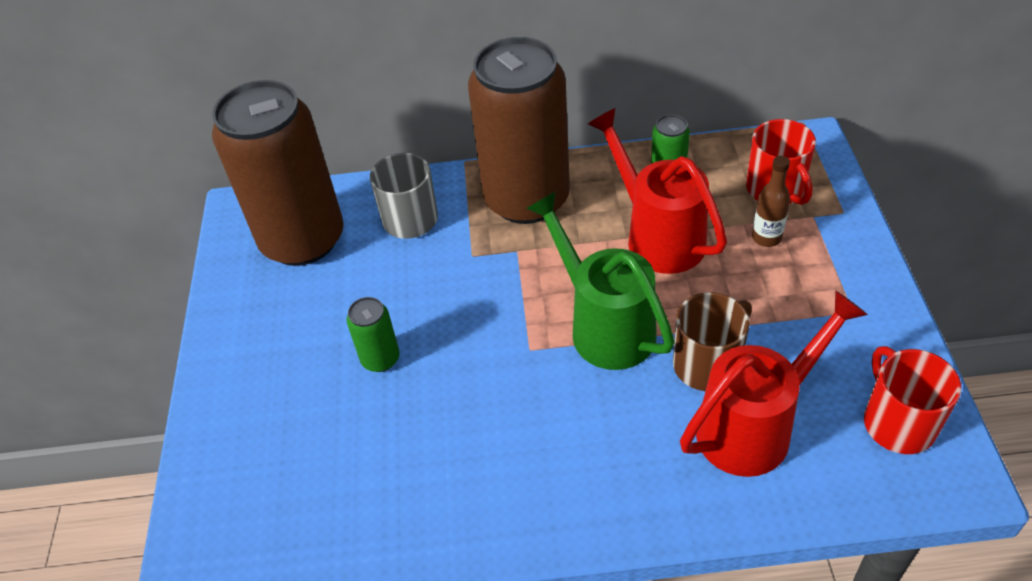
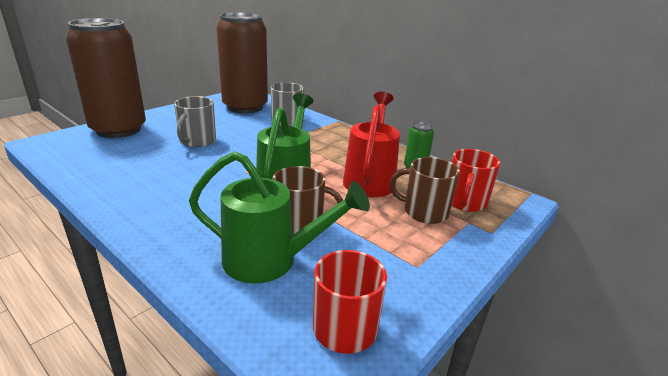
camera: 40 degrees right, 20 degrees down
green can [347,297,400,372] -> grey mug [174,96,216,147]
brown can [468,37,570,224] -> brown can moved to [66,18,146,138]
red watering can [680,290,868,477] -> green watering can [189,151,370,284]
brown bottle [752,156,790,247] -> brown mug [389,157,460,224]

